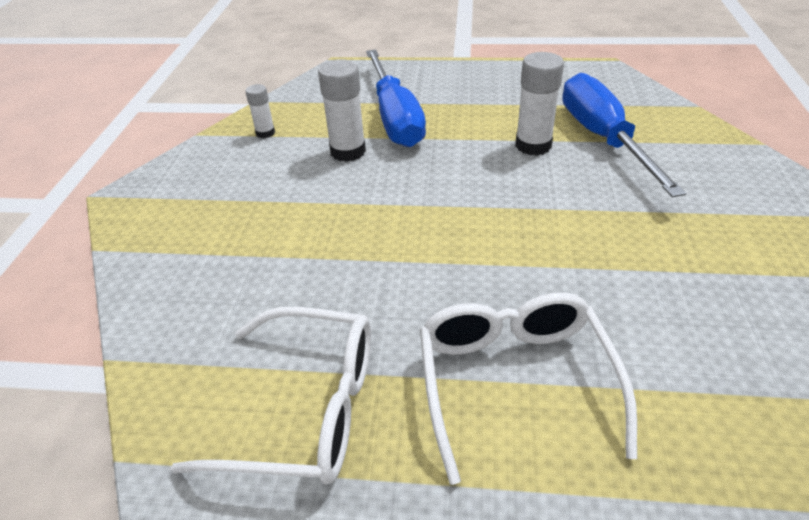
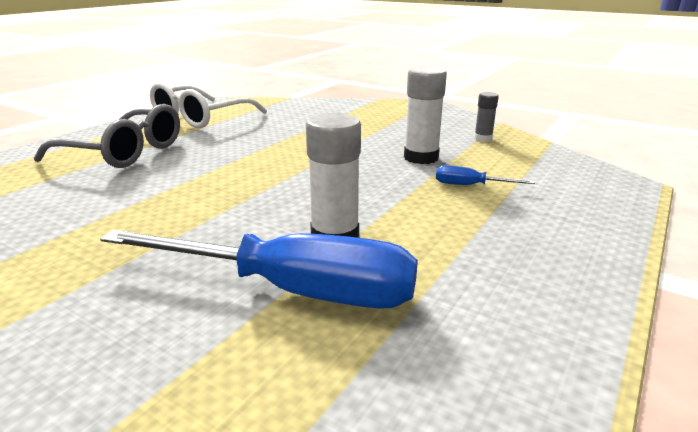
camera: 115 degrees right, 15 degrees down
white glue stick [245,84,275,138] -> grey glue stick [474,92,499,142]
blue screwdriver [366,49,426,147] -> blue screwdriver [436,165,535,185], size x0.42
white glasses [420,293,637,485] -> grey glasses [34,104,180,168]

